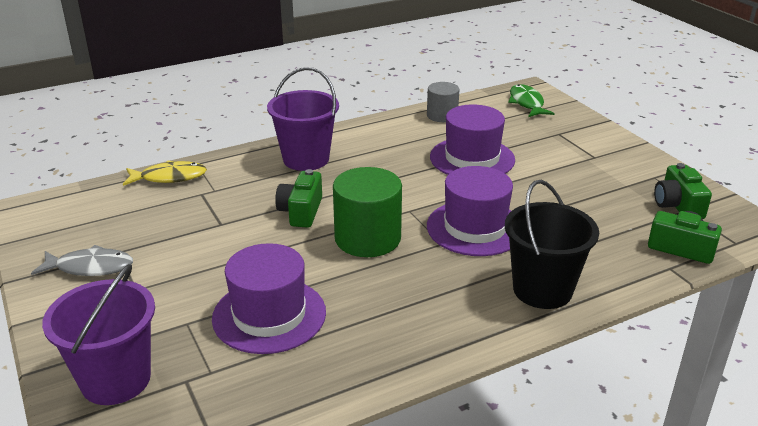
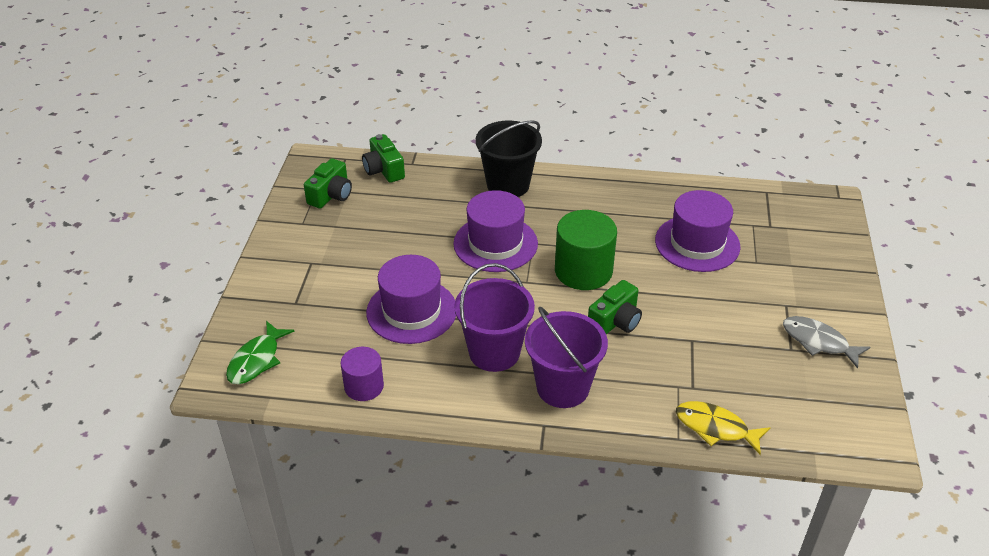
camera: 145 degrees left, 10 degrees up
purple bucket [42,264,155,405] -> purple bucket moved to [454,263,535,372]
grey cylinder [427,82,459,122] -> purple cylinder [341,347,384,401]

